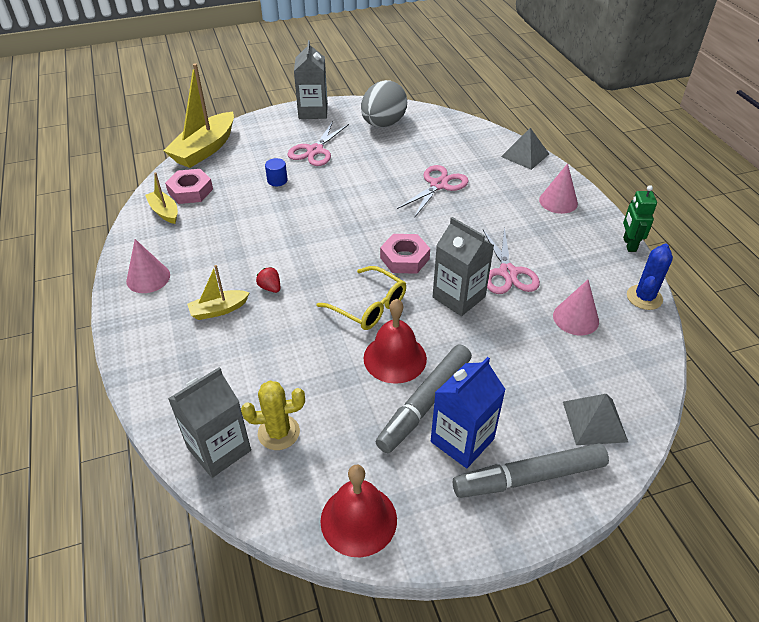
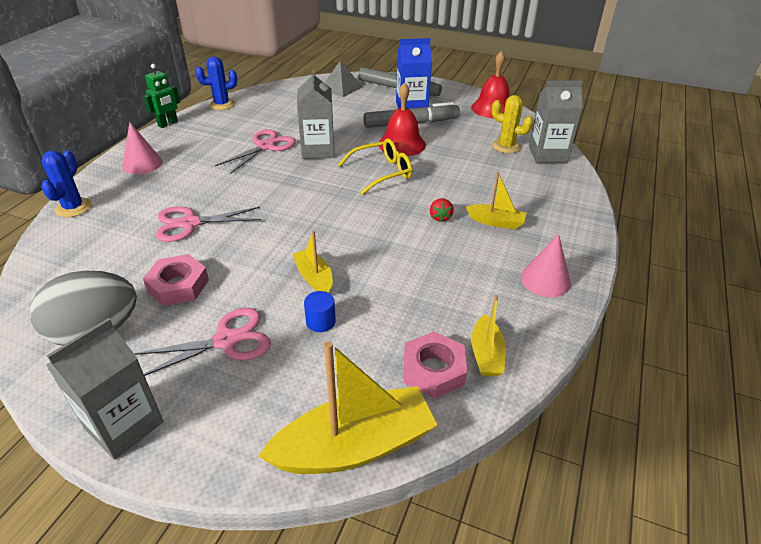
camera: 140 degrees left, 5 degrees down
yellow glasses [317,266,406,330] -> yellow glasses turned 75 degrees clockwise [338,138,412,195]
pink nut [380,234,430,274] -> pink nut moved to [143,254,209,306]
grey pyramid [501,128,549,170] -> blue cactus [41,150,92,217]
pink cone [553,280,599,335] -> none
none -> yellow boat [293,231,333,293]

